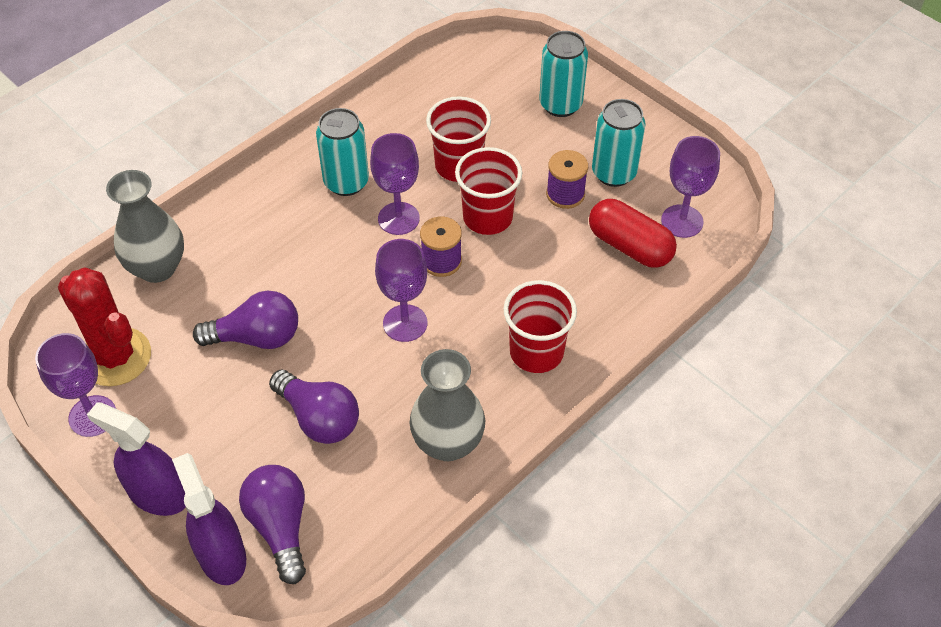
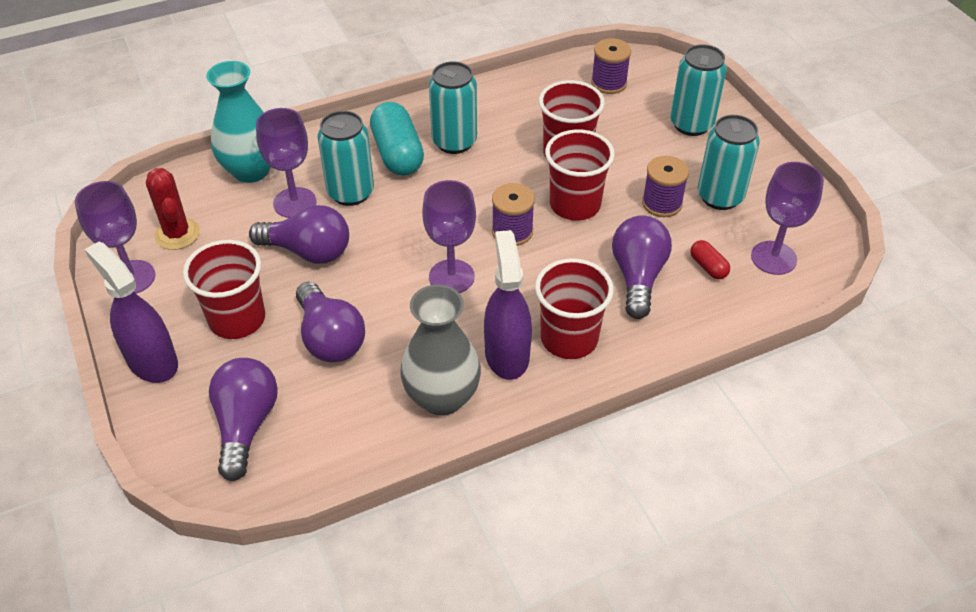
camera: 20 degrees right, 5 degrees down
red cactus [58,267,151,386] -> red cactus [146,168,200,250], size x0.65
grey vase [106,170,184,283] -> turquoise vase [206,61,271,183]
purple spray bottle [172,453,246,585] -> purple spray bottle moved to [484,230,532,380]
purple goblet [370,133,420,235] -> purple goblet moved to [256,108,317,218]
red capsule [589,199,677,268] -> red capsule [690,240,730,279], size x0.48
none -> red cup [183,240,265,339]
none -> turquoise can [317,111,374,206]
none -> turquoise capsule [370,102,424,176]
none -> purple spool [591,39,631,94]
none -> purple light bulb [612,215,672,319]

